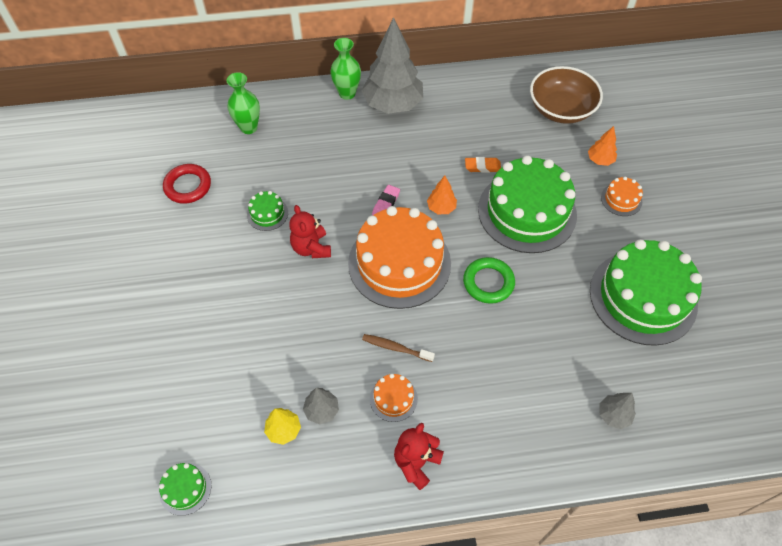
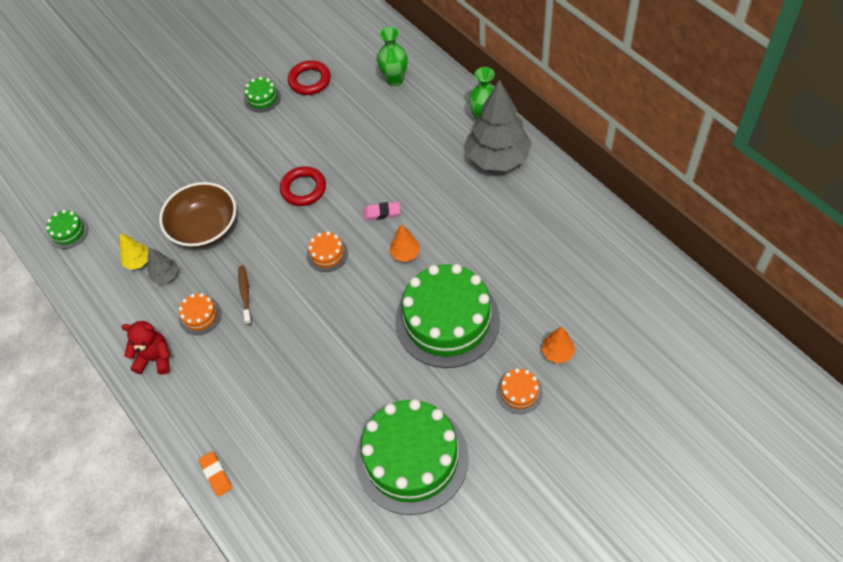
camera: 65 degrees right, 0 degrees up
green cake [247,191,288,231] -> green cake moved to [244,77,281,112]
red teddy bear [289,205,331,258] -> red ring [280,166,326,206]
orange cake [348,206,451,309] -> orange cake [307,231,348,272], size x0.42
green ring [463,257,515,304] -> none
orange eraser [465,157,501,173] -> orange eraser moved to [199,451,232,497]
brown bowl [530,66,603,124] -> brown bowl moved to [159,182,236,248]
grey tree [599,393,636,429] -> none

